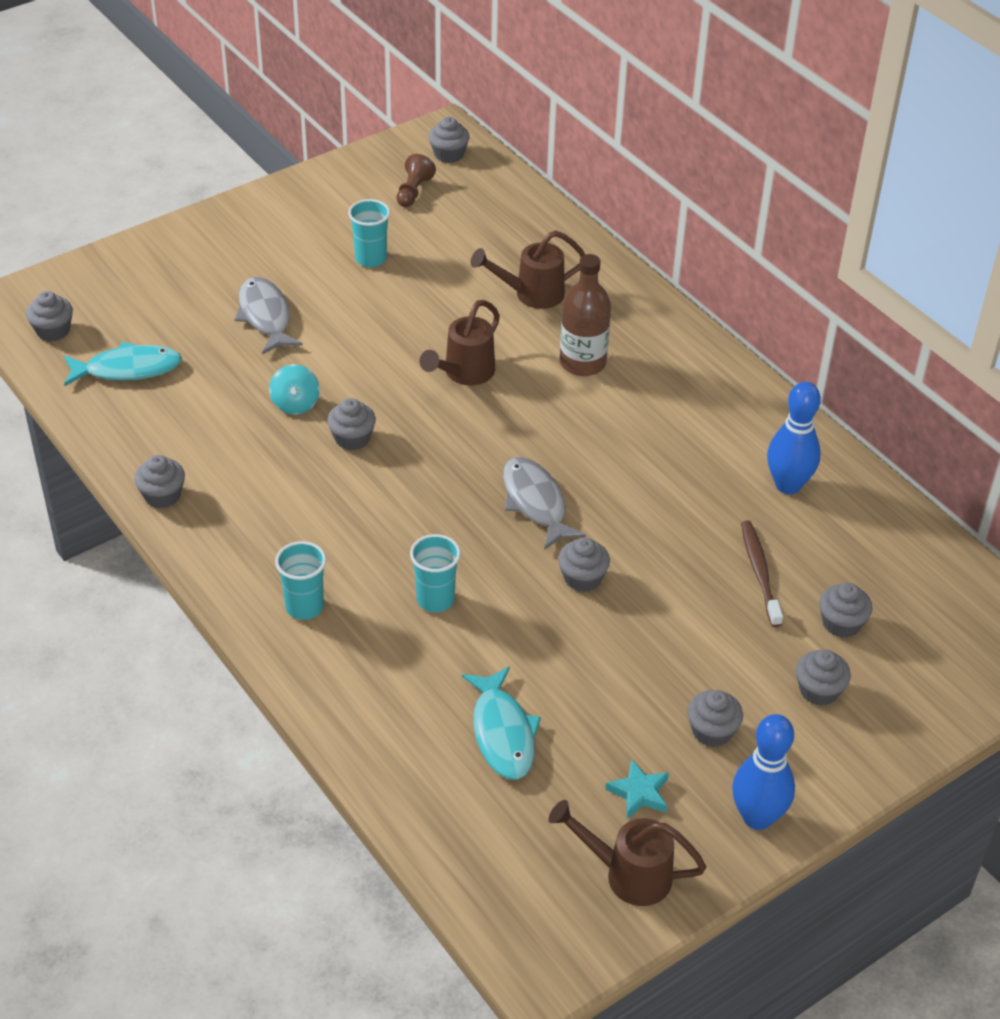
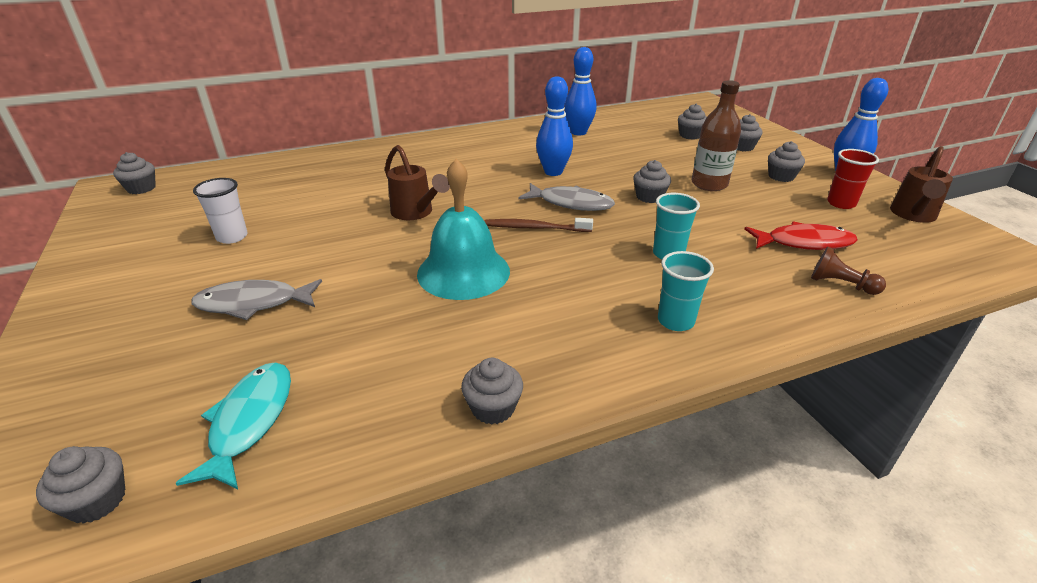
camera: 75 degrees left, 10 degrees down
turquoise spinning top [269,364,320,415] -> none
grey cupcake [327,398,376,450] -> turquoise bell [417,159,510,300]
turquoise cup [348,199,390,267] -> white cup [193,178,248,244]
brown pawn [396,154,436,207] -> brown pawn moved to [811,247,886,295]
turquoise fish [462,667,541,780] -> red fish [745,221,858,250]
brown watering can [471,230,585,309] -> none
grey fish [503,457,586,550] -> grey fish turned 150 degrees counterclockwise [519,183,615,211]
brown bottle [560,254,611,376] -> brown bottle moved to [692,80,741,191]
turquoise star [605,759,669,819] -> red cup [827,149,879,209]
brown toothbrush [741,520,783,627] -> brown toothbrush moved to [485,218,593,232]
none -> blue bowling pin [536,76,573,176]

